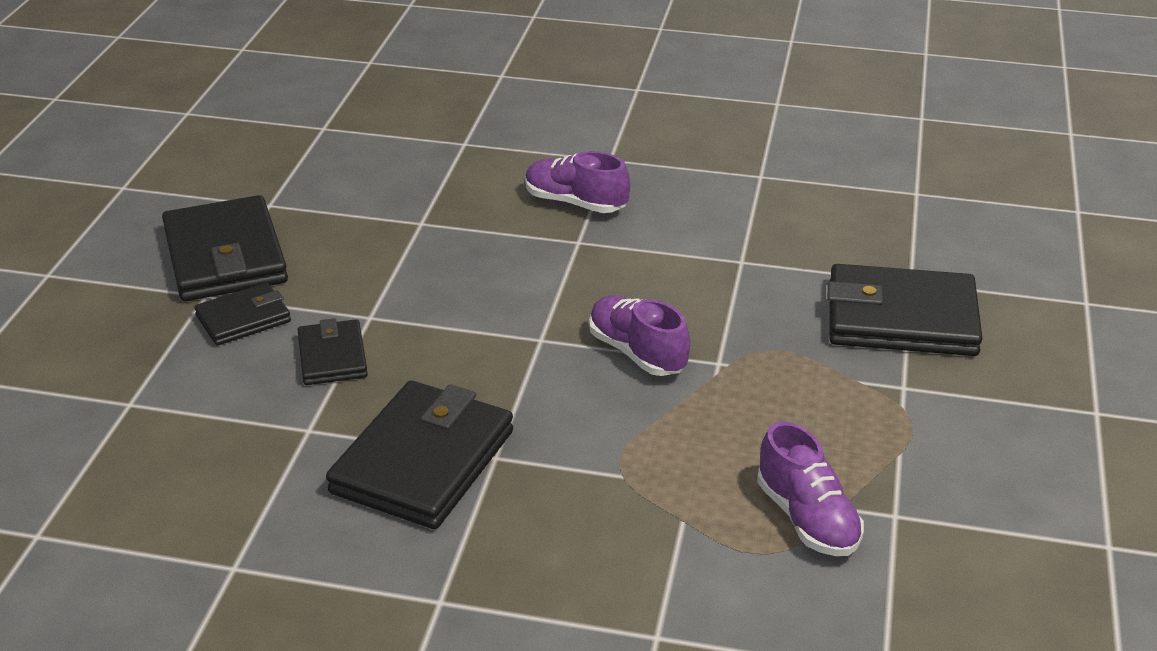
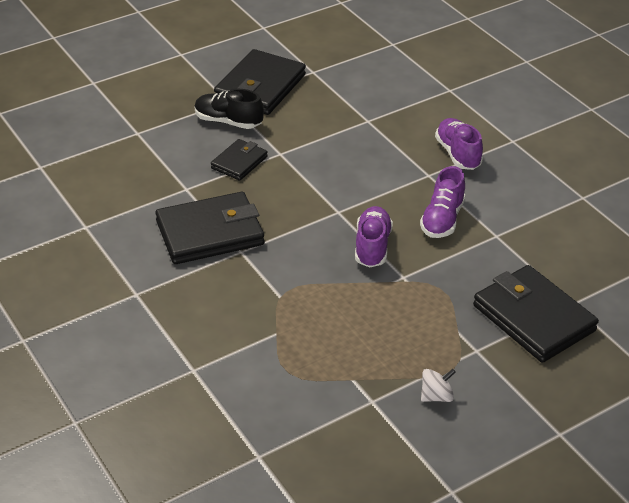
camera: 45 degrees right, 5 degrees up
black wallet [194,283,291,346] -> black shoe [195,89,264,129]
purple shoe [757,421,864,556] -> purple shoe moved to [420,166,465,238]
none -> white spinning top [421,369,456,402]

